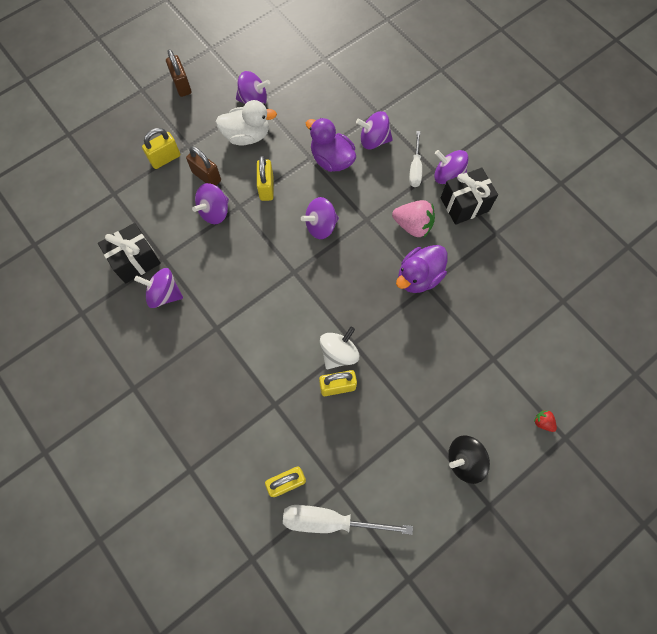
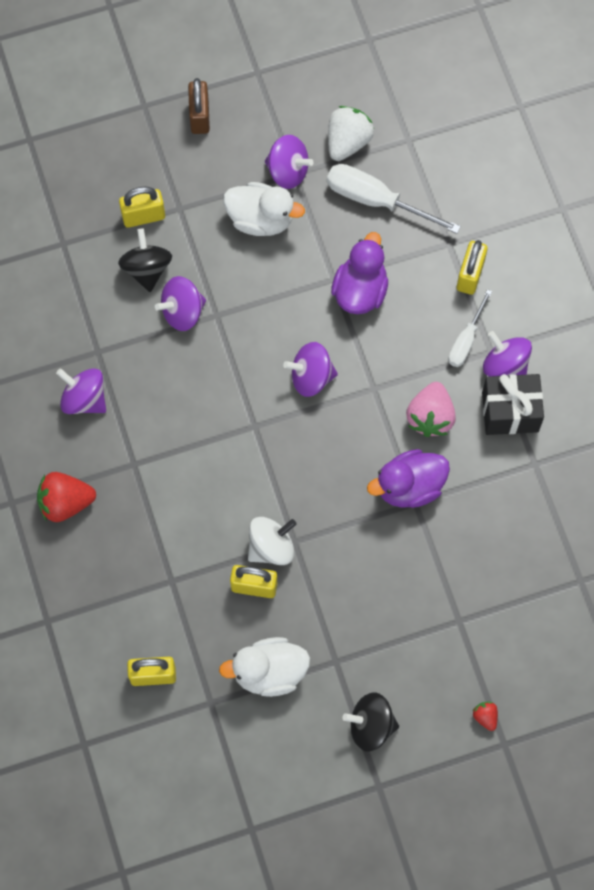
camera: 20 degrees right, 0 degrees up
black gift [98,223,161,283] -> none
brown padlock [186,146,221,185] -> none
yellow padlock [257,156,274,201] -> yellow padlock moved to [457,240,488,295]
white screwdriver [283,505,413,535] -> white screwdriver moved to [327,164,461,234]
purple duck [306,118,356,172] -> purple duck turned 45 degrees clockwise [331,232,388,314]
purple spinning top [356,111,393,149] -> none
pink strawberry [392,200,435,237] -> pink strawberry turned 60 degrees clockwise [406,382,456,437]
none -> red strawberry [37,472,96,522]
none -> black spinning top [118,228,172,292]
none -> white duck [219,637,310,697]
none -> white strawberry [328,106,374,161]

